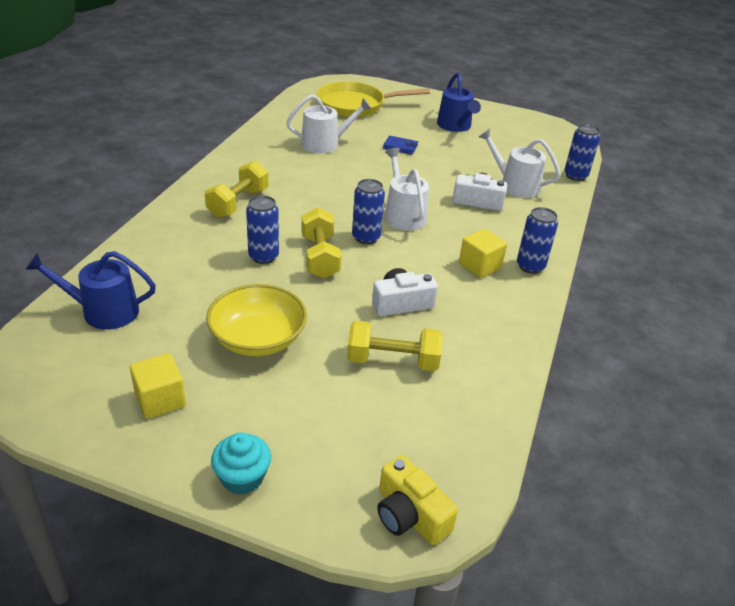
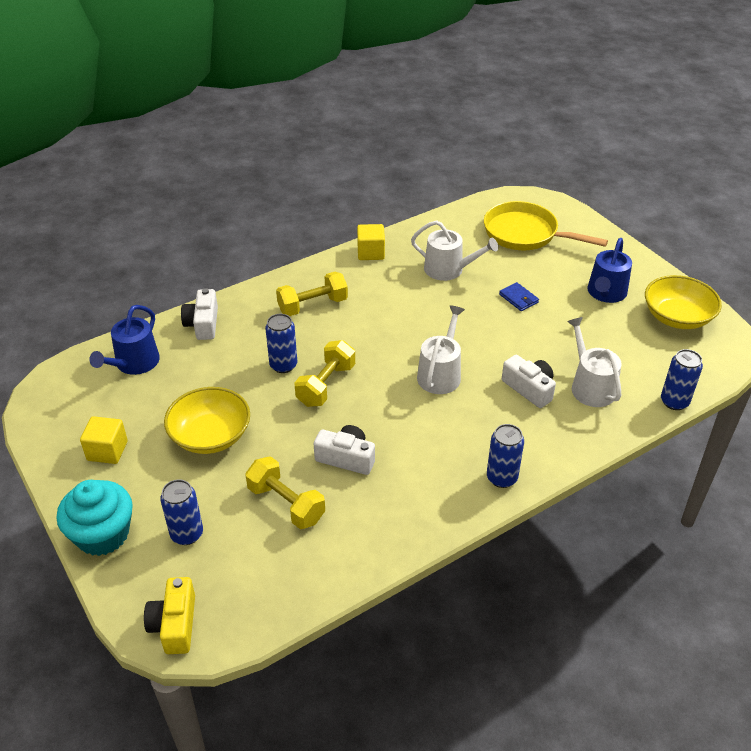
camera: 40 degrees right, 5 degrees up
blue watering can [25,251,156,330] -> blue watering can turned 105 degrees counterclockwise [89,305,160,375]
turquoise cupcake [211,433,271,495] -> turquoise cupcake [57,480,133,556], size x1.59
blue can [352,179,385,244] -> blue can moved to [160,479,203,545]
yellow cube [459,229,507,278] -> yellow cube moved to [357,224,385,260]
none -> white camera [181,288,218,340]
none -> yellow bowl [645,275,722,329]

